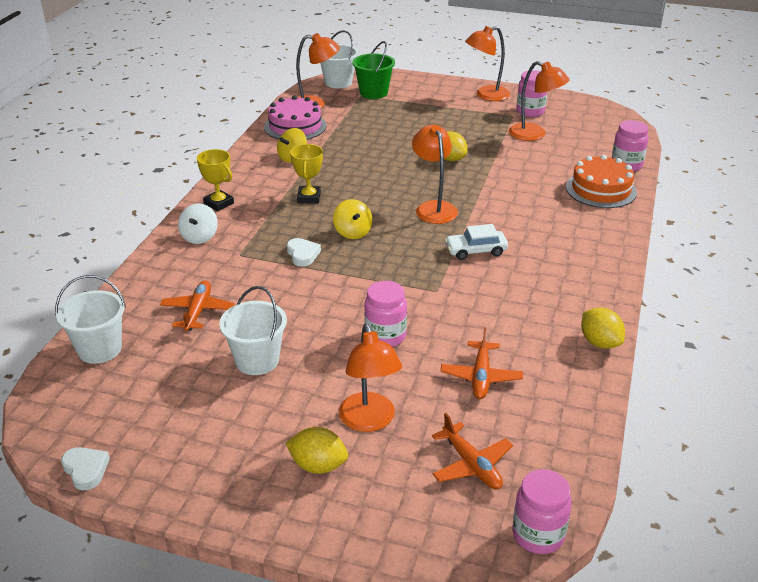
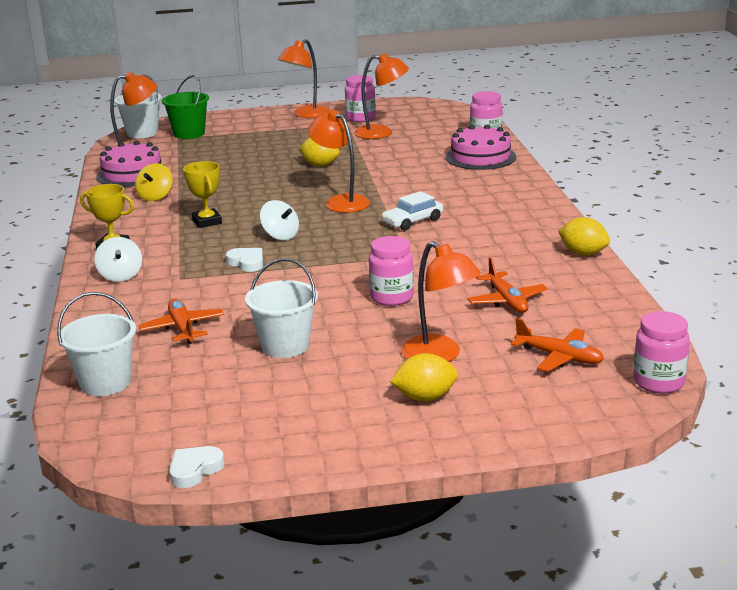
camera: 25 degrees left, 10 degrees down
white heart [61,447,110,490] -> white heart turned 75 degrees counterclockwise [169,446,225,488]
yellow spinning top [333,199,373,239] -> white spinning top [260,200,299,240]
orange cake [566,155,637,208] -> pink cake [446,124,516,170]

